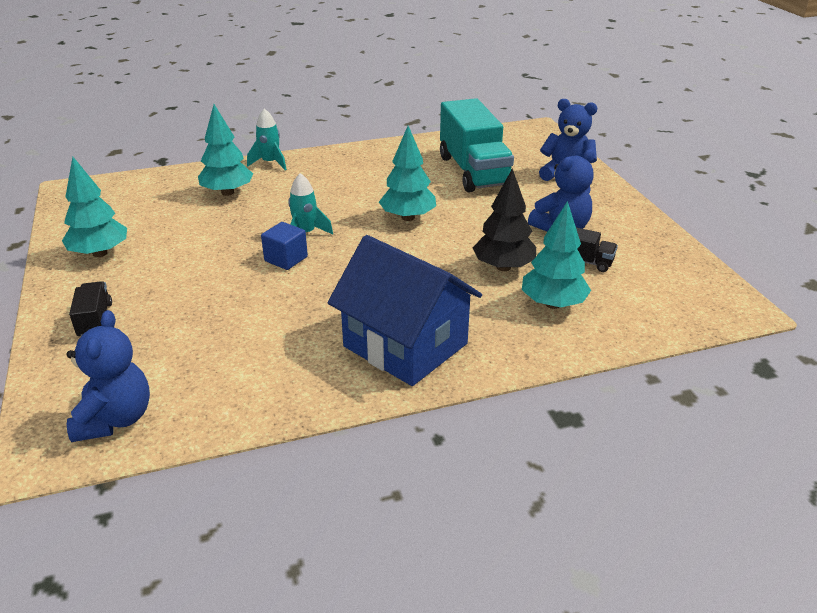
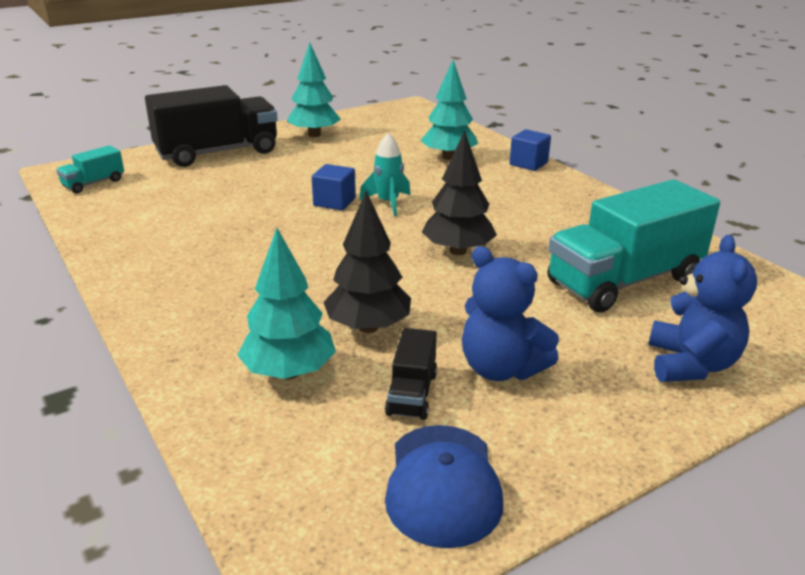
camera: 75 degrees right, 5 degrees down
blue teddy bear [66,310,150,442] -> turquoise truck [56,145,124,193]
black truck [69,281,112,336] -> black truck [145,85,278,167], size x2.19
turquoise rocket [247,109,287,170] -> blue cube [509,129,551,171]
blue house [328,235,482,386] -> none
turquoise tree [379,126,436,221] -> black tree [422,130,497,255]
none -> blue cap [385,425,503,548]

